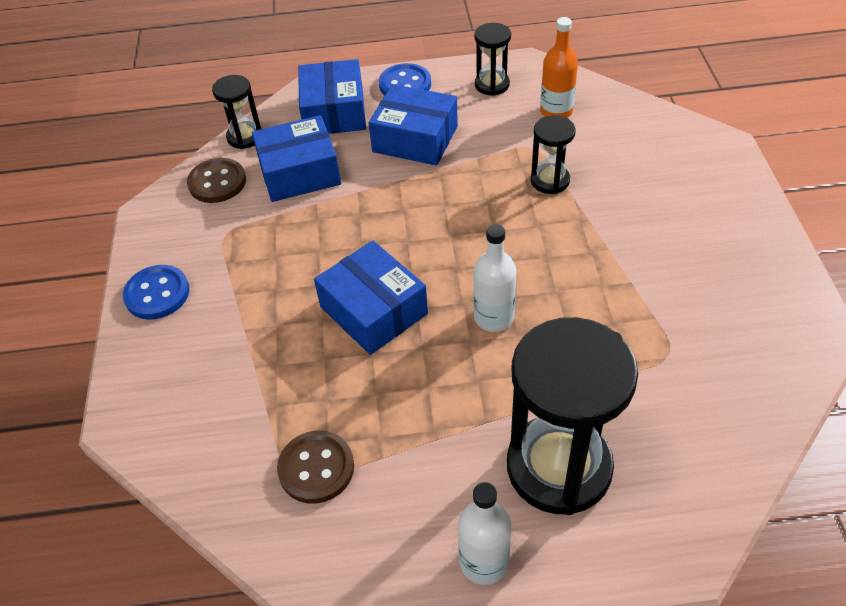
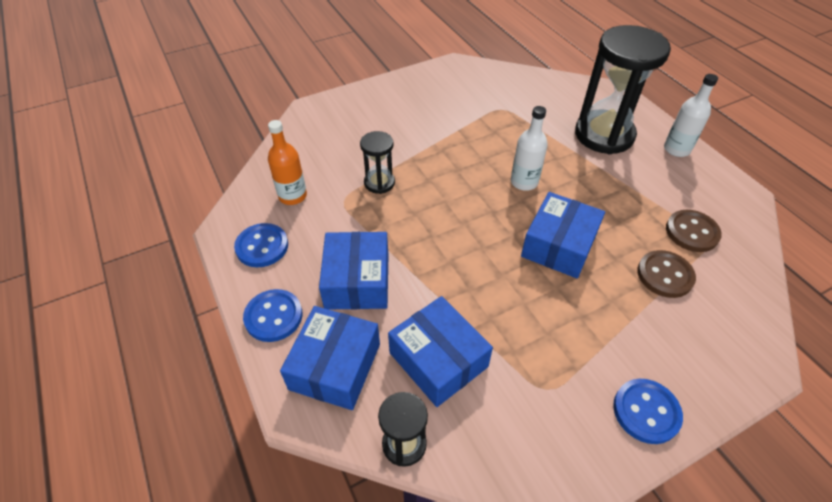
camera: 115 degrees left, 0 degrees up
brown button [187,158,246,203] -> brown button moved to [637,250,696,298]
blue box [298,59,366,134] -> blue box turned 45 degrees counterclockwise [280,306,380,410]
black hourglass [474,23,511,96] -> blue button [234,223,288,267]

